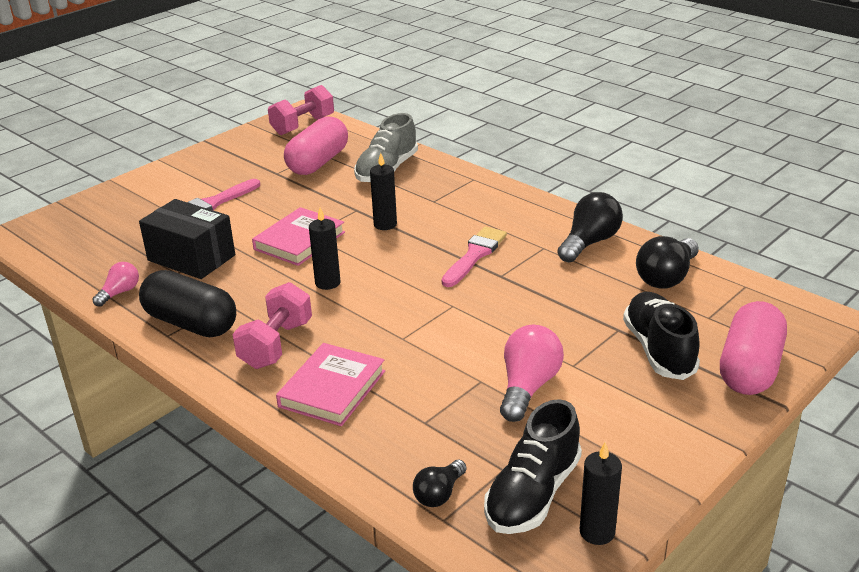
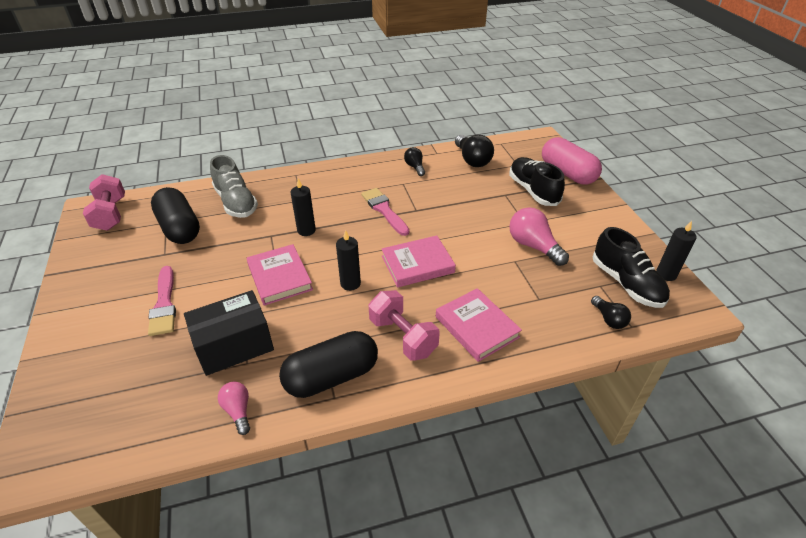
camera: 60 degrees left, 10 degrees up
pink capsule [284,117,348,175] -> black capsule [151,187,200,244]
black light bulb [557,192,623,263] -> black light bulb [404,147,425,176], size x0.59
black shoe [623,292,700,380] -> black shoe turned 45 degrees clockwise [509,157,565,206]
none -> pink book [381,235,456,288]

